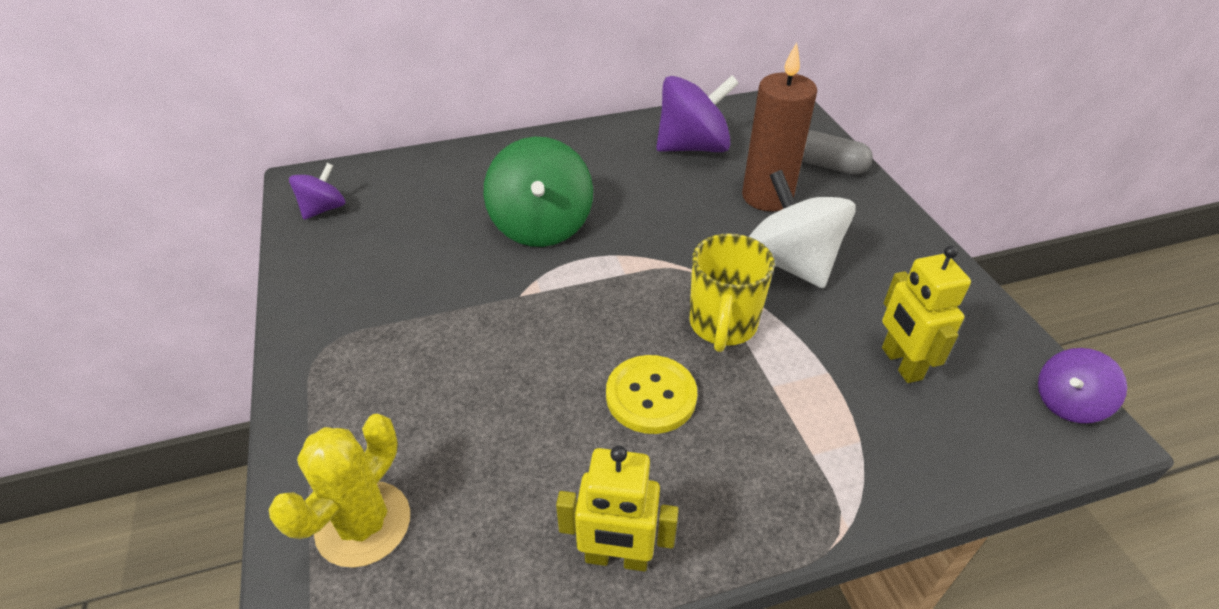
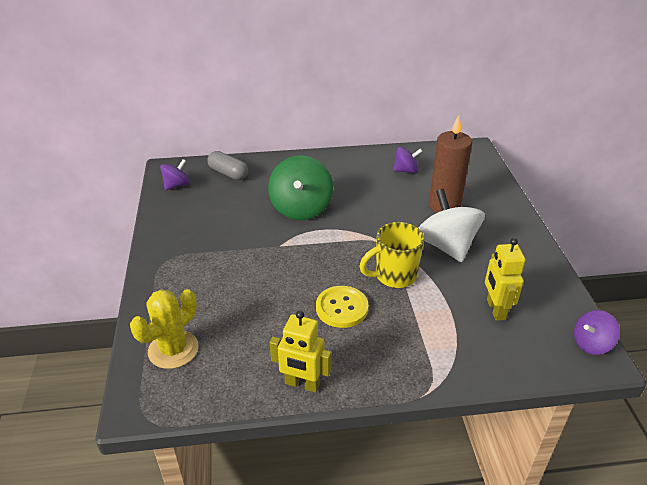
camera: 10 degrees right, 5 degrees down
purple spinning top [656,75,739,152] -> purple spinning top [393,147,422,174], size x0.55
yellow mug [689,233,775,352] -> yellow mug turned 45 degrees clockwise [359,222,424,288]
grey capsule [802,130,873,175] -> grey capsule moved to [207,151,248,180]

